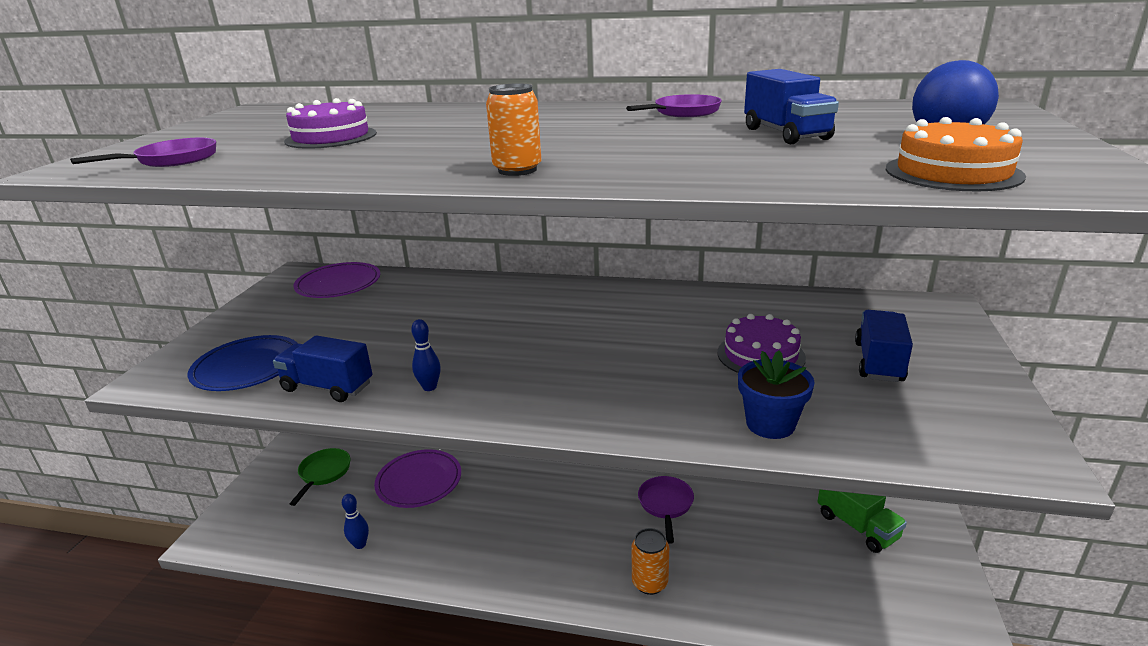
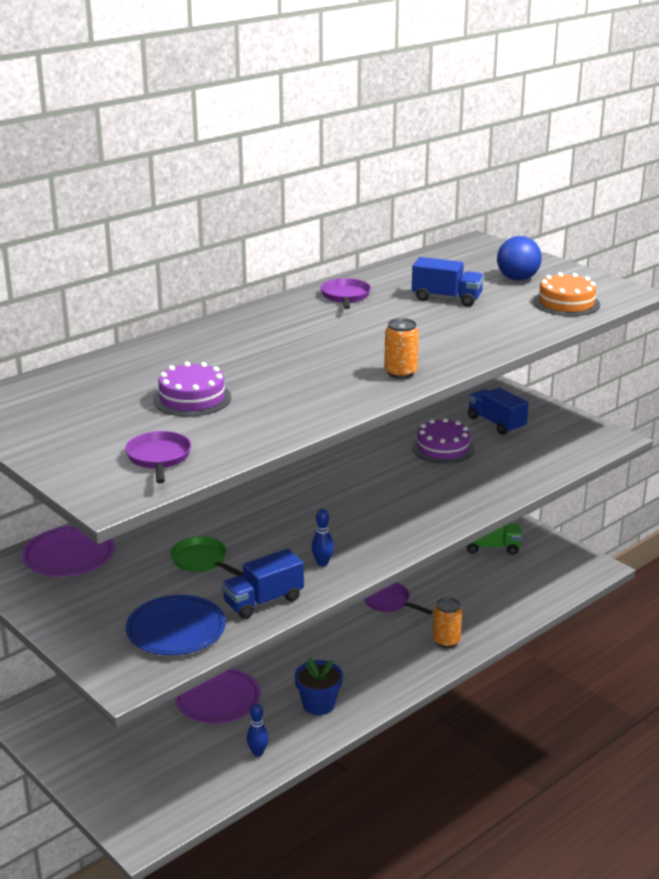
camera: 55 degrees left, 0 degrees up
green pan [290,448,350,506] -> green pan moved to [170,536,243,576]
blue flower pot [738,351,814,439] -> blue flower pot moved to [294,657,343,715]

